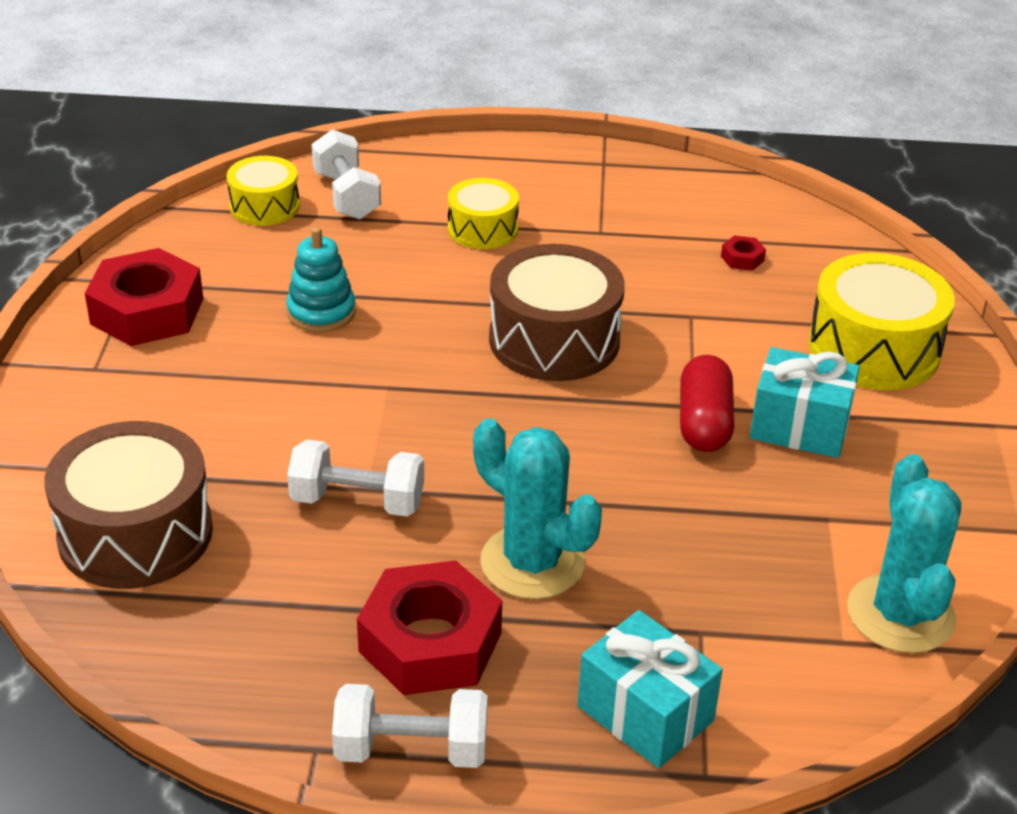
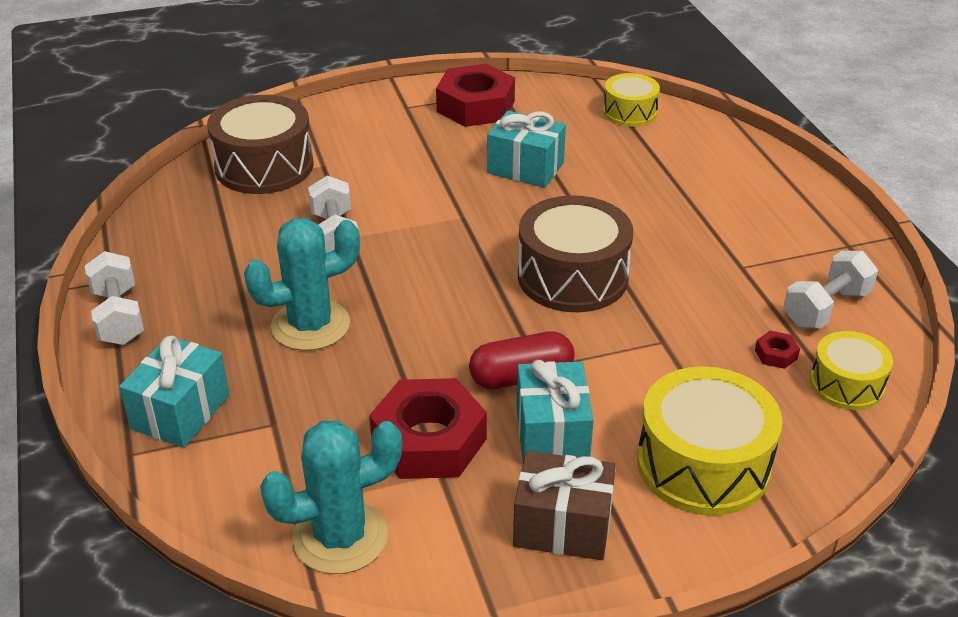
camera: 70 degrees right, 0 degrees up
turquoise stacking toy [286,227,356,332] -> turquoise gift [487,111,566,188]
white dumbbell [312,129,381,219] -> white dumbbell moved to [783,251,878,329]
red nut [357,560,502,695] -> red nut moved to [369,378,487,479]
yellow drum [448,178,519,249] -> yellow drum moved to [810,331,893,410]
turquoise cactus [473,418,602,599] -> turquoise cactus turned 45 degrees clockwise [244,218,360,351]
none -> brown gift [513,451,616,560]

